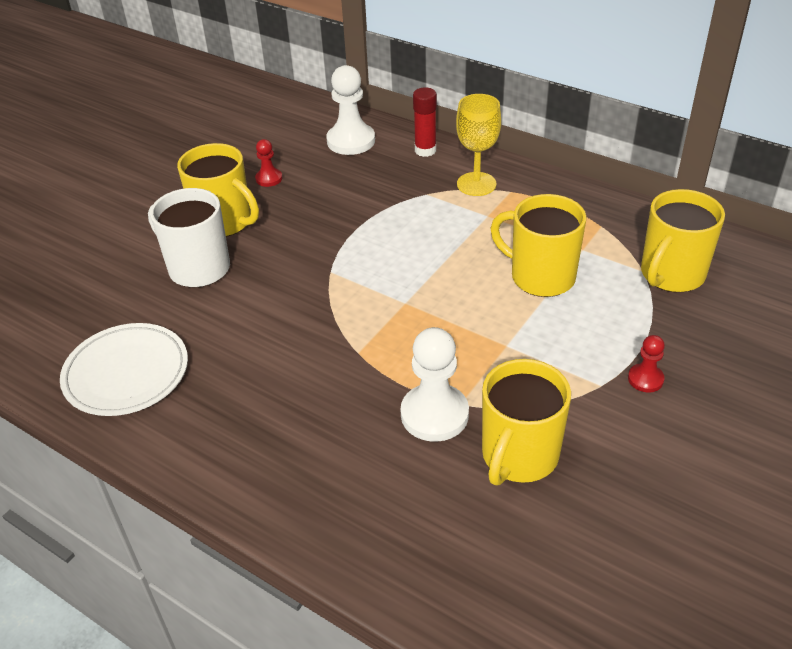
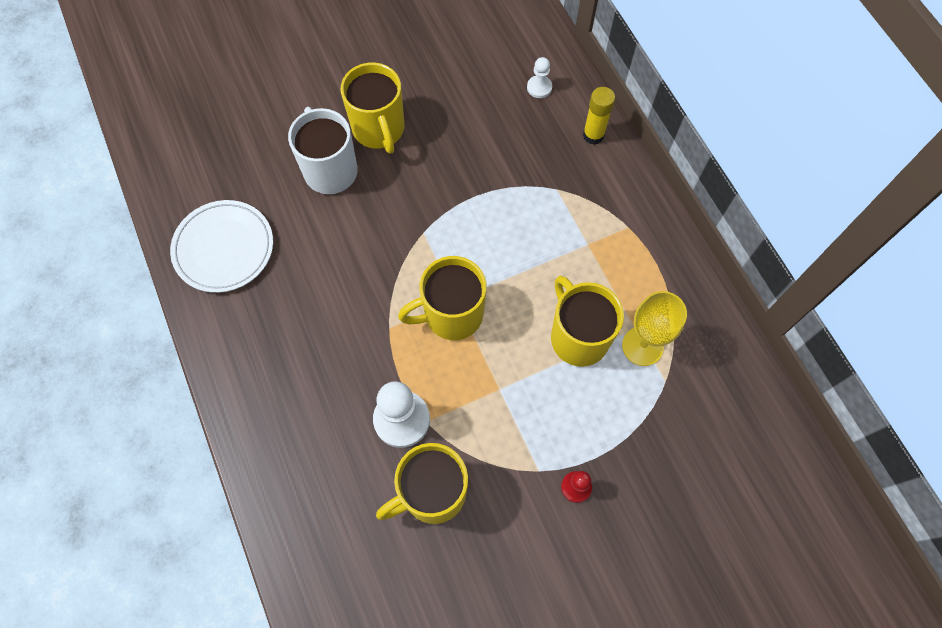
camera: 30 degrees right, 25 degrees up
red pawn [255,139,282,187] -> none
white pawn [326,65,375,155] -> white pawn [527,57,552,98], size x0.53
red glue stick [413,87,437,157] -> yellow glue stick [583,87,615,145]
yellow goblet [456,94,501,196] -> yellow goblet moved to [622,291,687,366]
yellow mug [641,189,725,292] -> yellow mug moved to [398,256,487,340]

